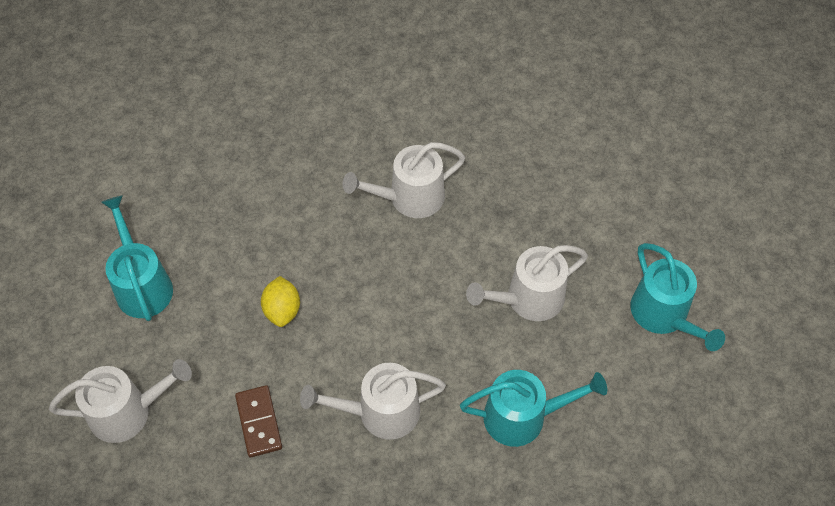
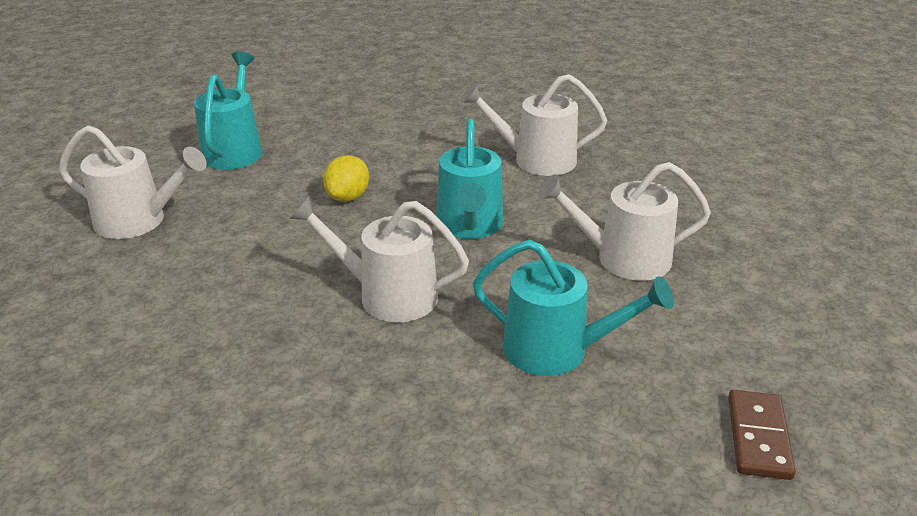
camera: 25 degrees right, 25 degrees down
brown domino [235,385,282,457] -> brown domino moved to [728,390,796,480]
turquoise watering can [630,243,725,351] -> turquoise watering can moved to [436,119,503,239]

